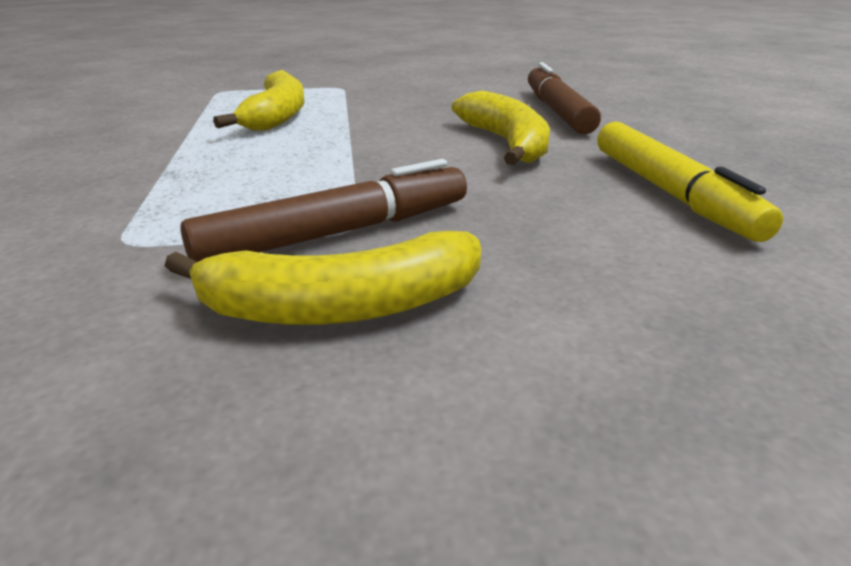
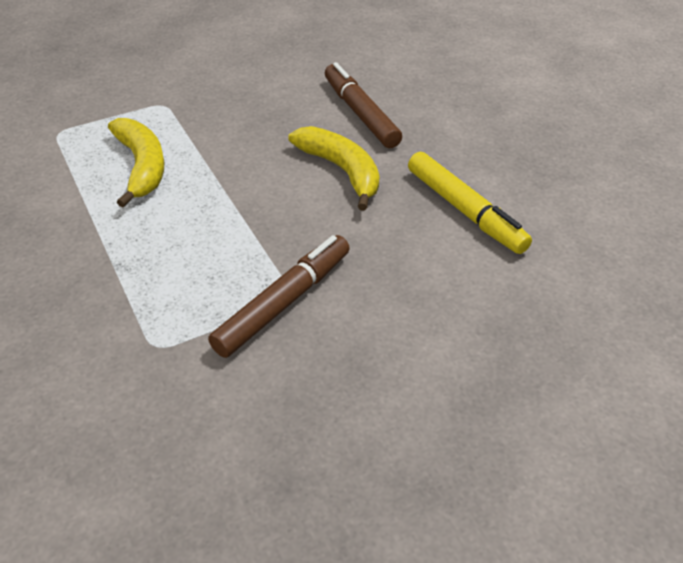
camera: 20 degrees left, 15 degrees up
yellow banana [165,231,481,325] -> none

